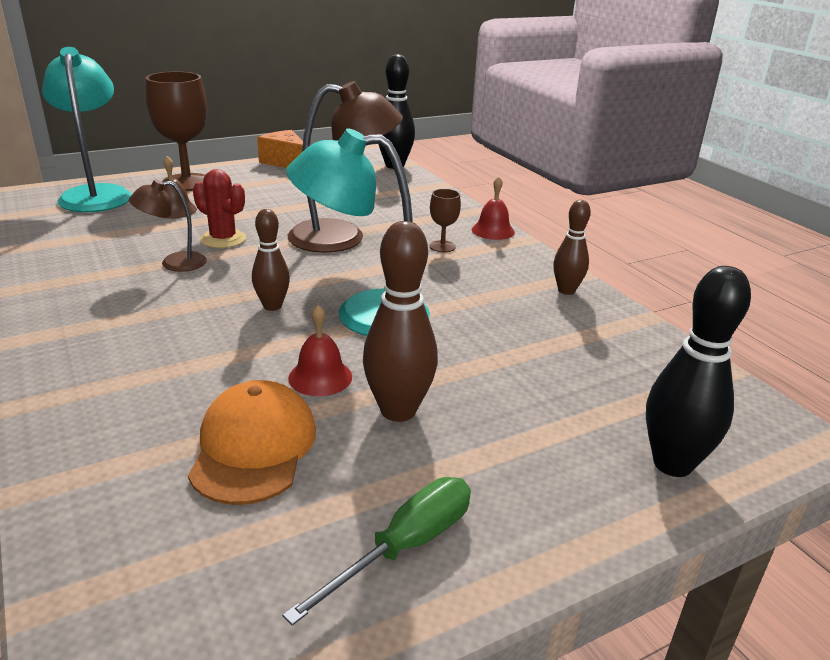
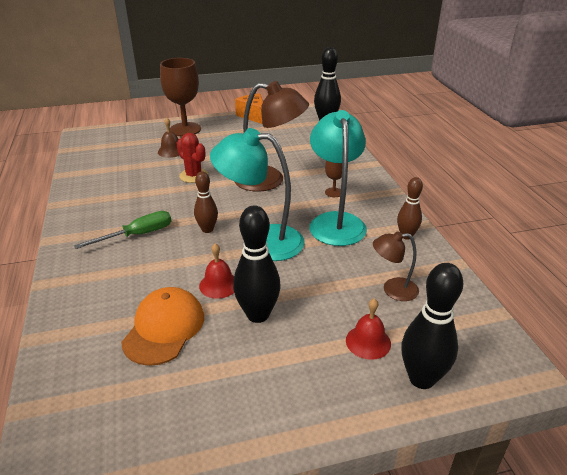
camera: 15 degrees right, 5 degrees up
turquoise lamp [42,47,132,212] -> turquoise lamp moved to [309,110,367,246]
brown lamp [129,179,207,272] -> brown lamp moved to [373,231,419,301]
green screwdriver [282,477,471,626] -> green screwdriver moved to [74,211,172,249]
brown bowling pin [363,221,438,422] -> black bowling pin [233,205,281,323]
red bell [472,176,515,240] -> red bell moved to [346,298,391,360]

